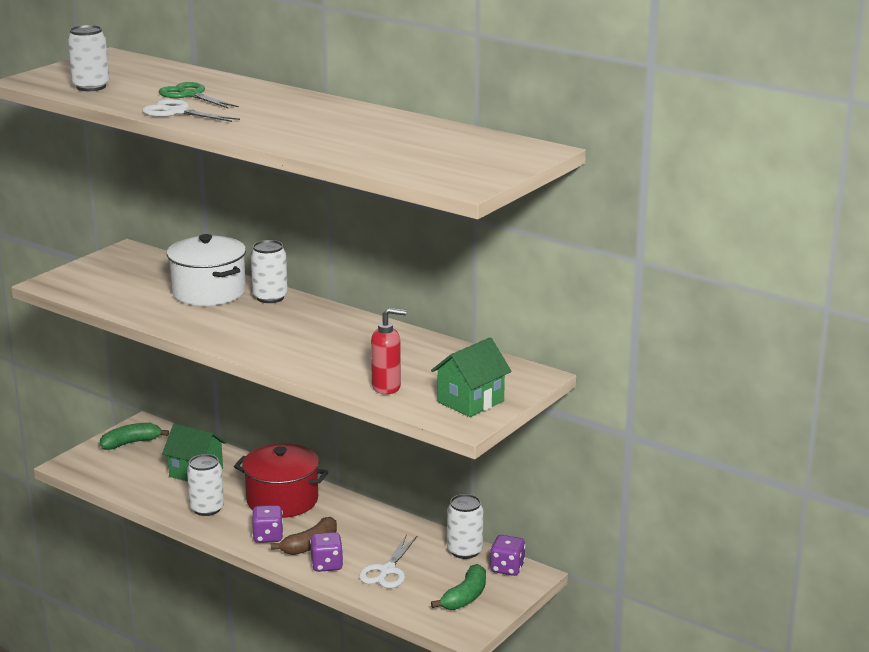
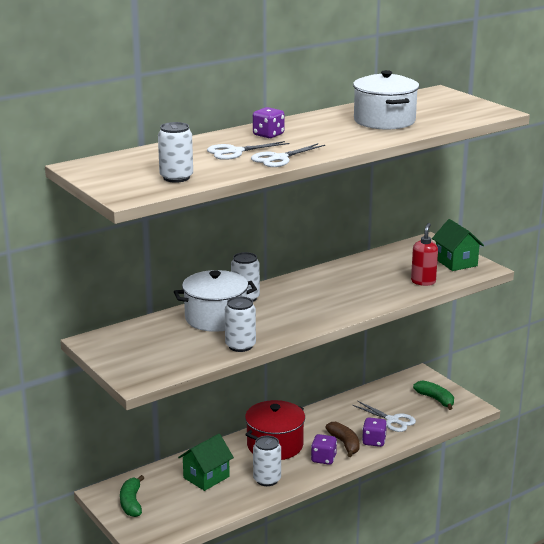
camera: 70 degrees left, 0 degrees up
green scissors [159,82,239,109] -> white scissors [207,141,290,160]
white can [447,494,484,559] -> white can moved to [225,296,256,352]
purple dice [490,535,526,576] -> purple dice moved to [253,107,284,139]
none -> white pot [353,70,419,129]

